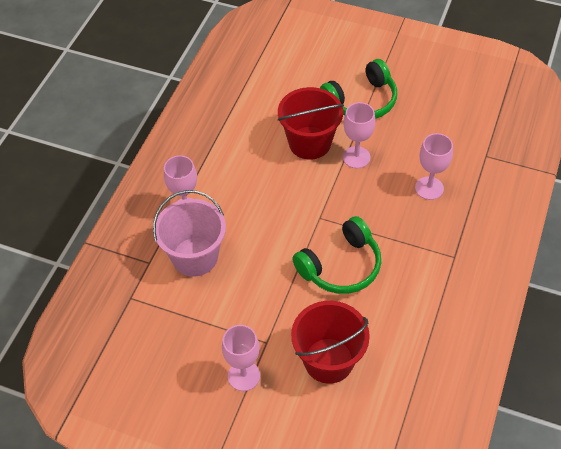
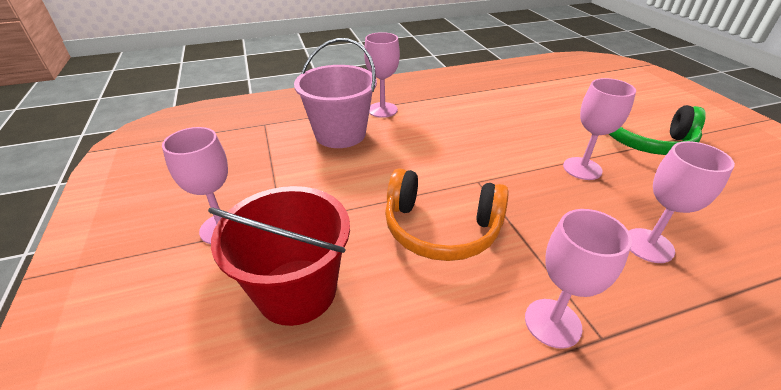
camera: 50 degrees right, 15 degrees down
red bucket [278,87,344,160] -> none
green headphones [292,216,381,294] -> orange headphones [385,168,509,261]
none -> pink goblet [525,209,632,349]

